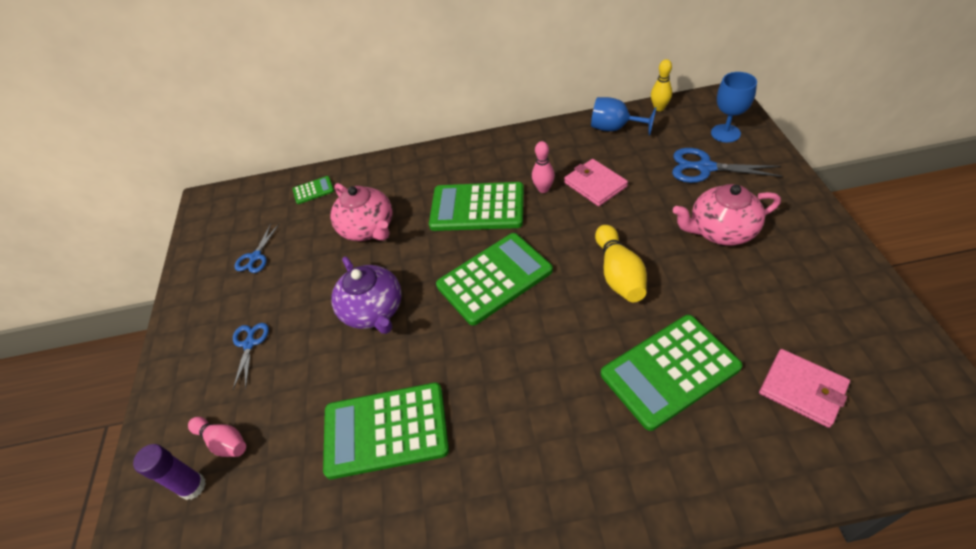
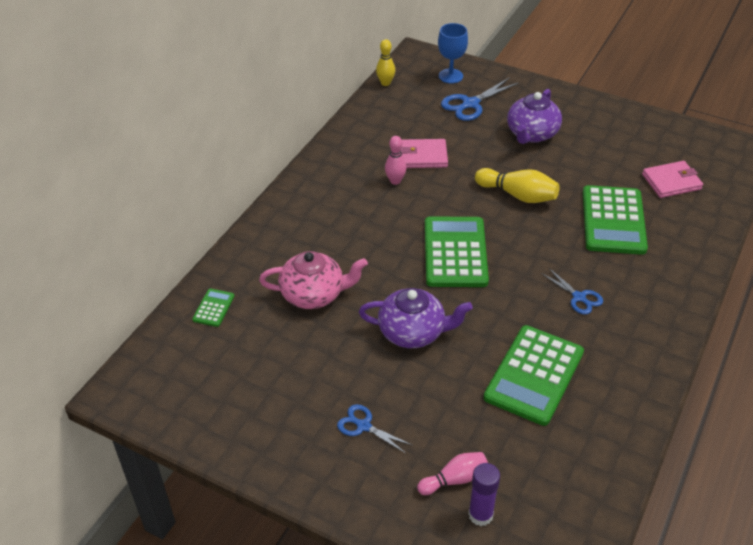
camera: 60 degrees left, 5 degrees down
blue scissors [234,224,279,273] -> blue scissors moved to [541,267,603,315]
green calculator [429,182,524,231] -> none
blue goblet [591,97,656,136] -> none
pink teapot [673,184,781,246] -> purple teapot [507,89,562,144]

